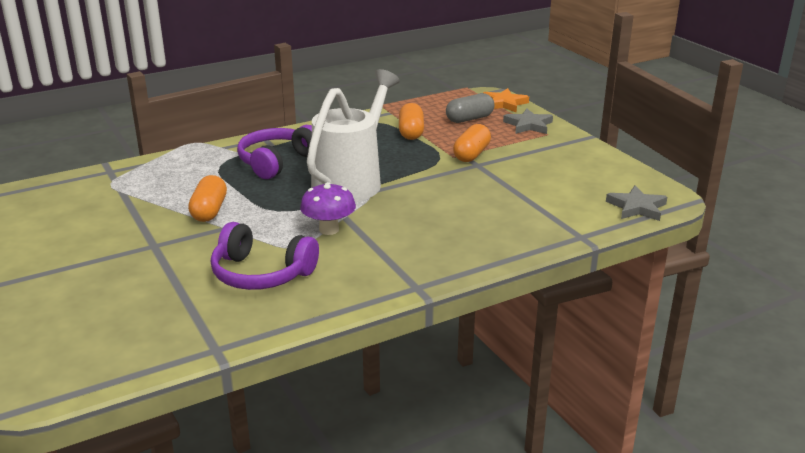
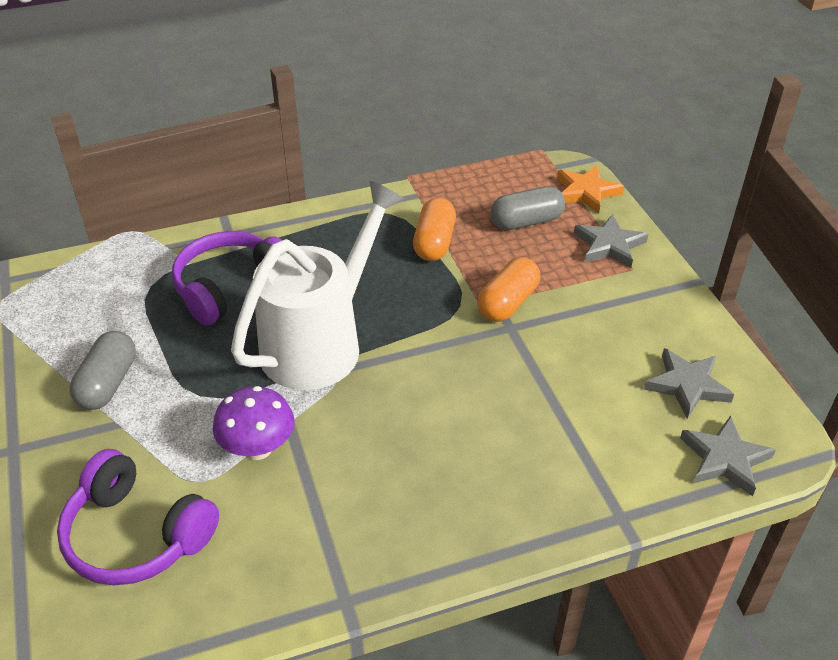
camera: 10 degrees right, 15 degrees up
orange capsule [188,175,227,222] -> grey capsule [69,331,136,410]
none -> grey star [644,348,734,419]

